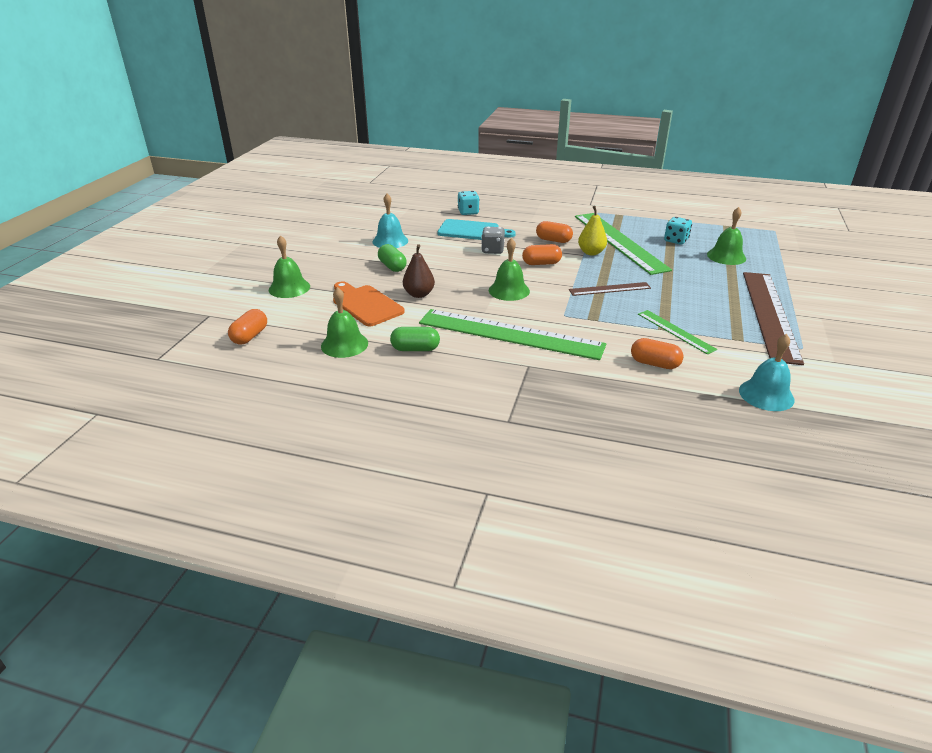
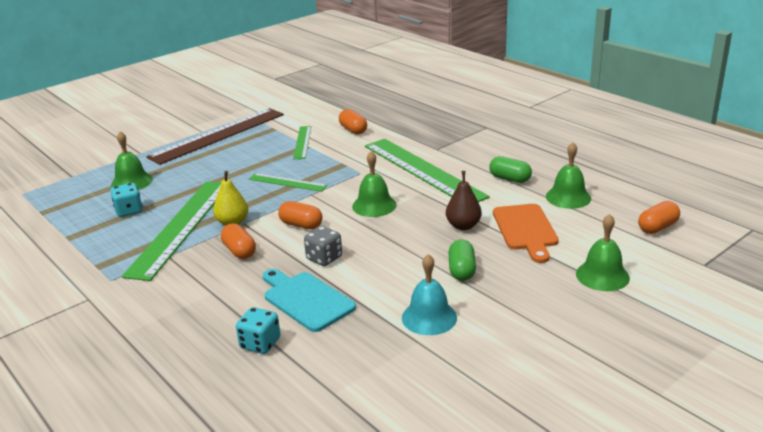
camera: 145 degrees left, 5 degrees down
brown ruler [569,282,651,296] -> green ruler [249,173,328,192]
turquoise bell [739,334,795,411] -> none

